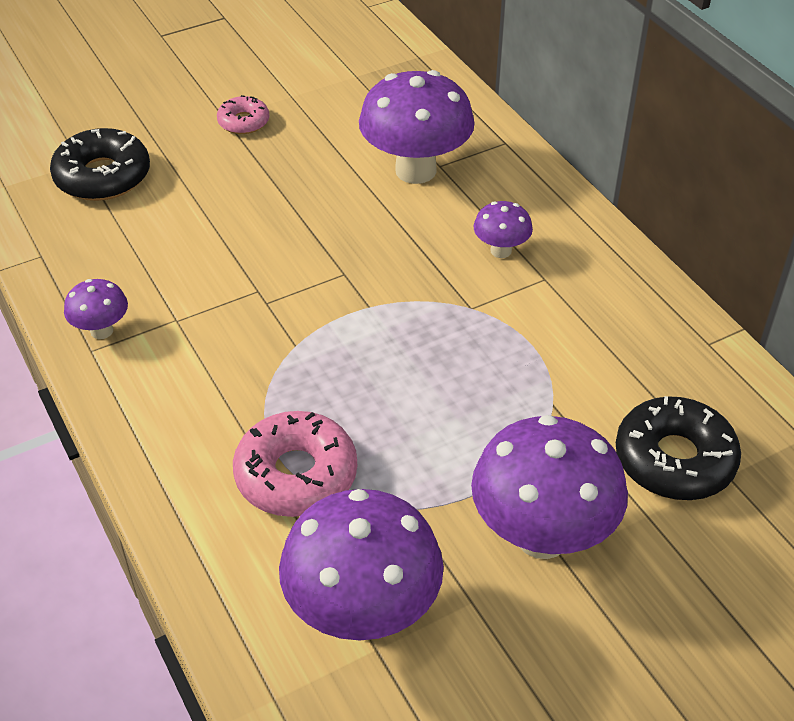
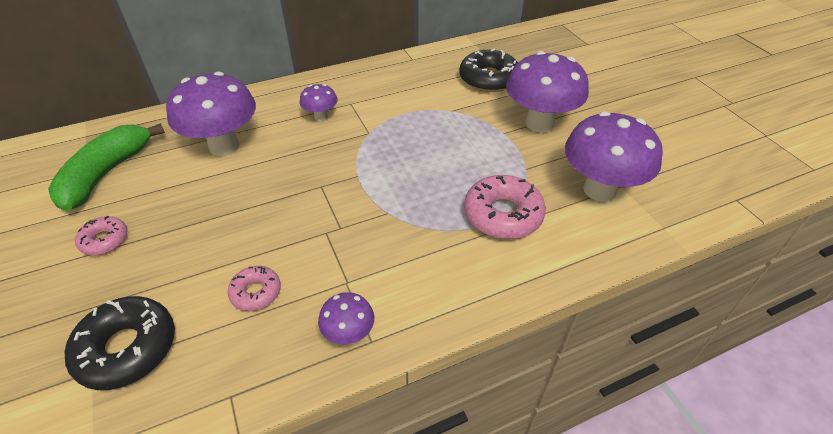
camera: 85 degrees left, 0 degrees up
none -> green banana [48,123,165,211]
none -> pink donut [228,266,281,311]

